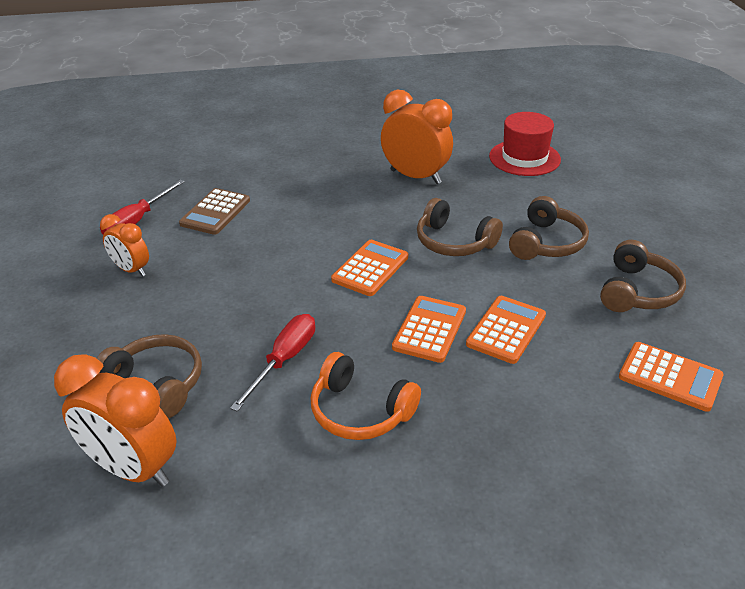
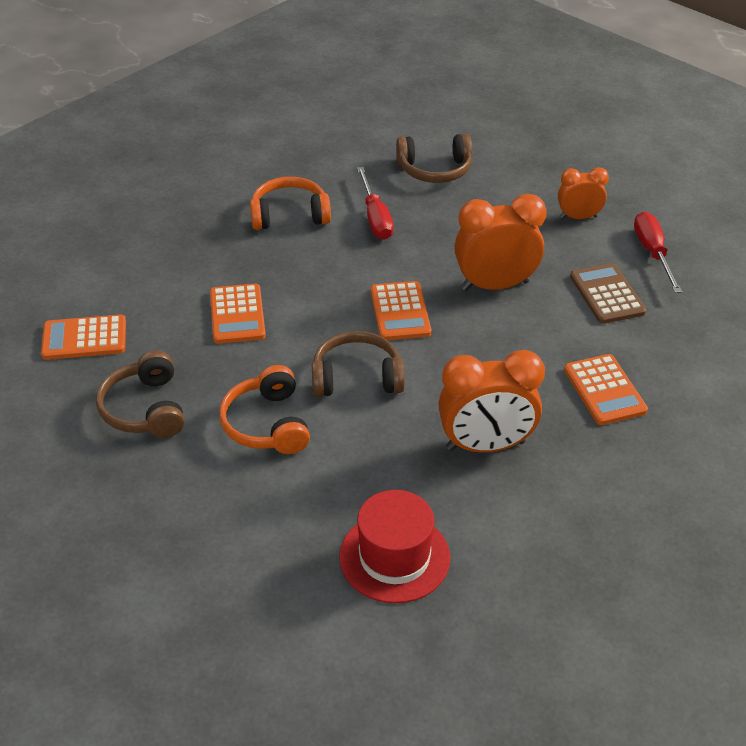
camera: 140 degrees right, 5 degrees up
orange clock [54,354,176,487] -> orange clock moved to [454,194,547,291]
orange calculator [392,296,466,363] -> orange calculator moved to [564,354,648,425]
brown headphones [509,196,589,260] -> orange headphones [219,365,310,454]

